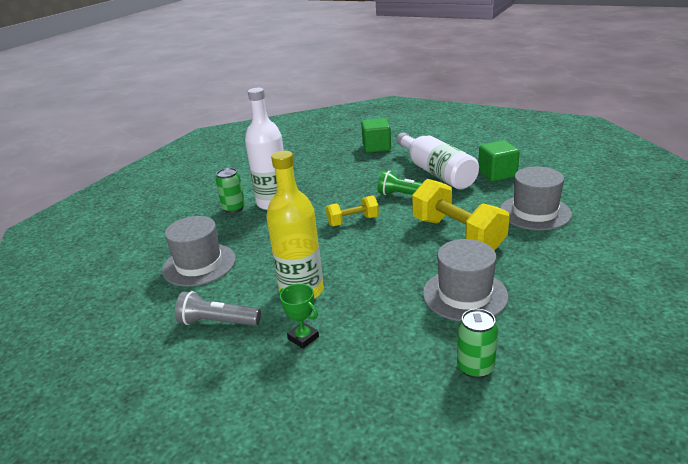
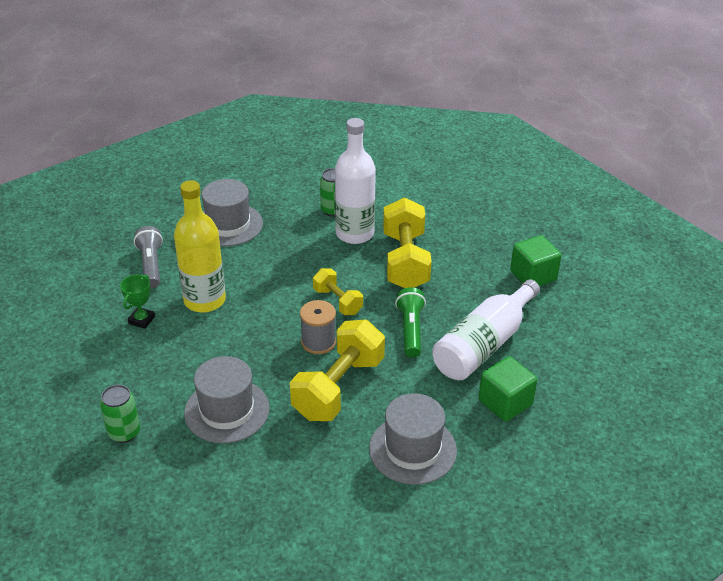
camera: 65 degrees right, 10 degrees up
none -> grey spool [300,300,336,354]
none -> yellow dumbbell [383,197,432,288]

